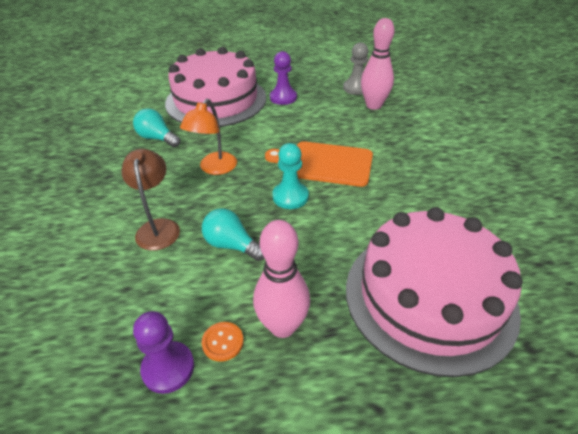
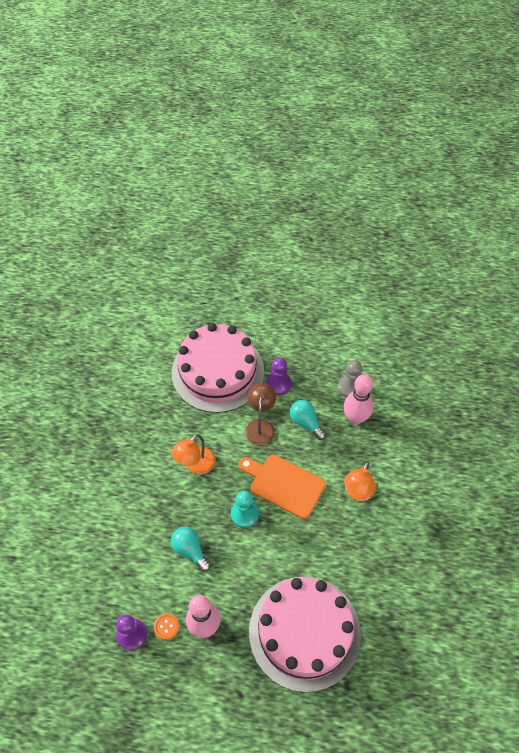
camera: 15 degrees right, 15 degrees up
brown lamp [121,149,180,251] -> brown lamp moved to [245,383,276,445]
turquoise light bulb [133,108,181,147] -> turquoise light bulb moved to [290,400,326,440]
none -> orange lamp [344,461,376,501]

